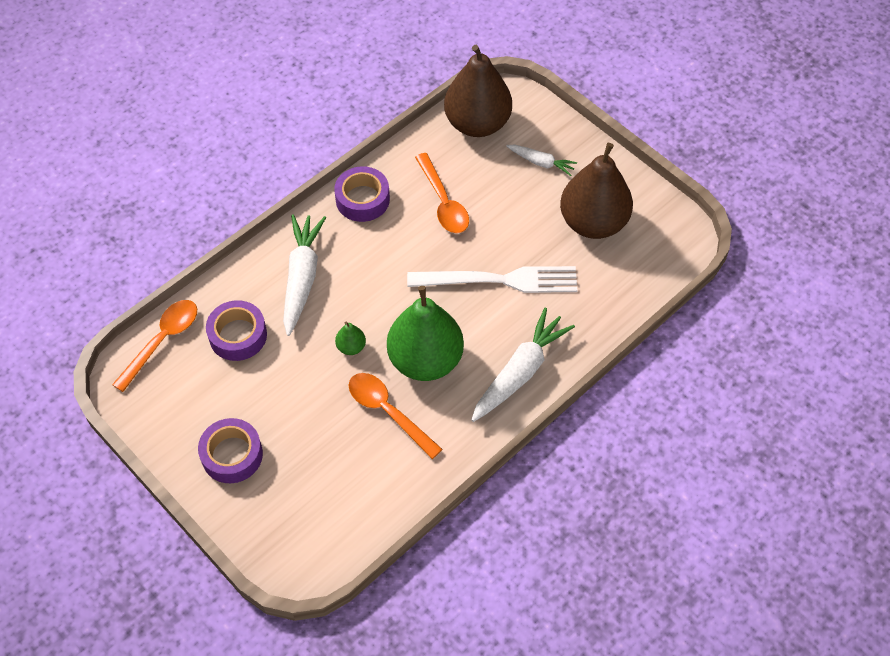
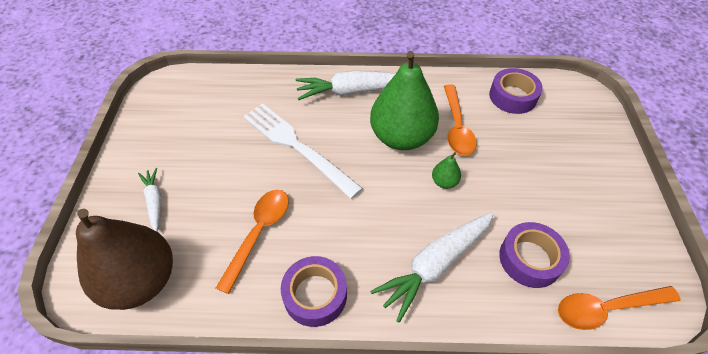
camera: 135 degrees left, 5 degrees down
purple tape [198,418,263,483] -> purple tape moved to [489,68,543,114]
brown pear [560,143,633,239] -> none

